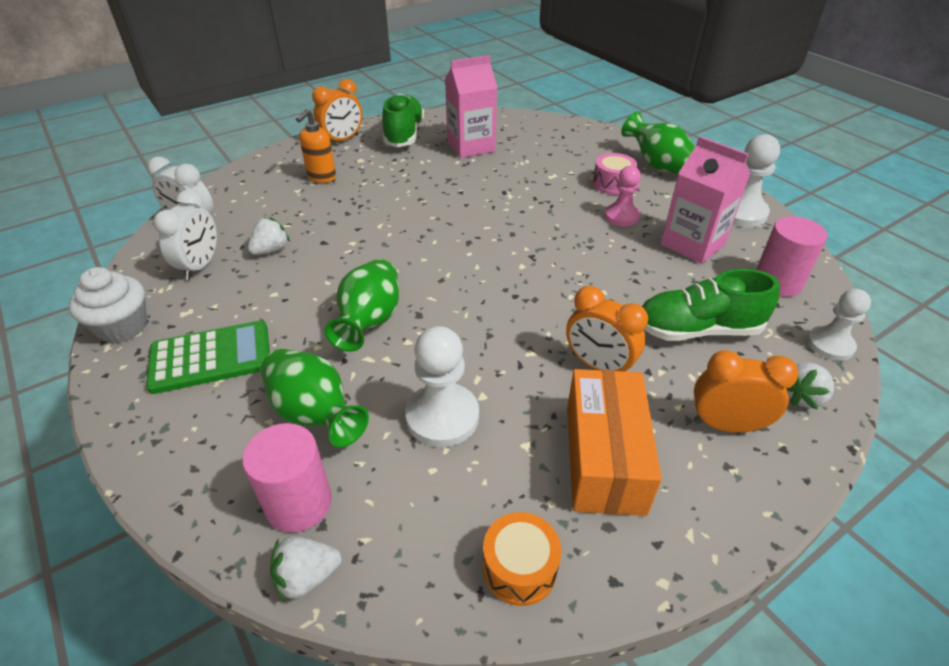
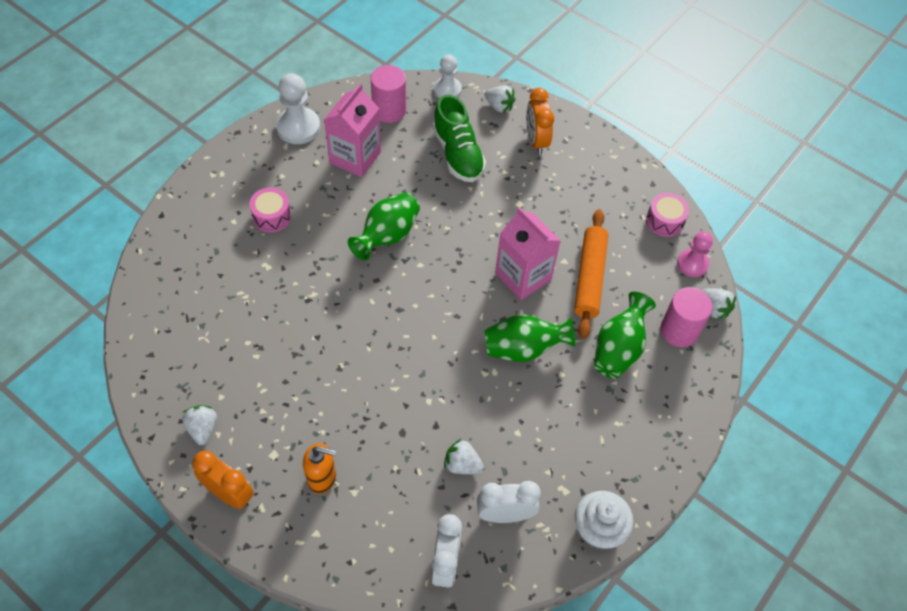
camera: 110 degrees left, 15 degrees up
green calculator [146,321,270,394] -> none
green shoe [382,94,424,147] -> white strawberry [182,405,217,445]
white pawn [405,326,479,447] -> orange rolling pin [574,209,609,339]
pink carton [445,55,497,158] -> pink carton moved to [495,207,561,300]
orange drum [483,512,561,606] -> pink drum [646,193,689,237]
orange clock [566,286,648,372] -> none
orange box [567,369,662,516] -> none
pink pawn [605,166,641,226] -> pink pawn moved to [677,231,713,277]
green vase [621,112,695,174] -> green vase moved to [348,193,420,261]

